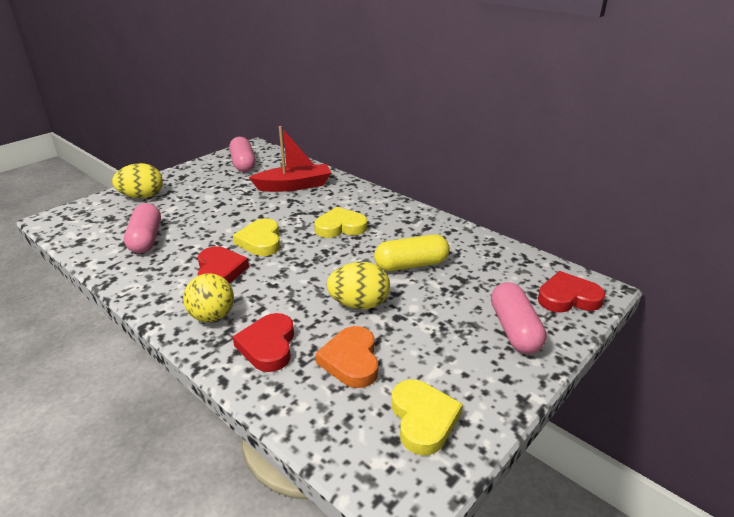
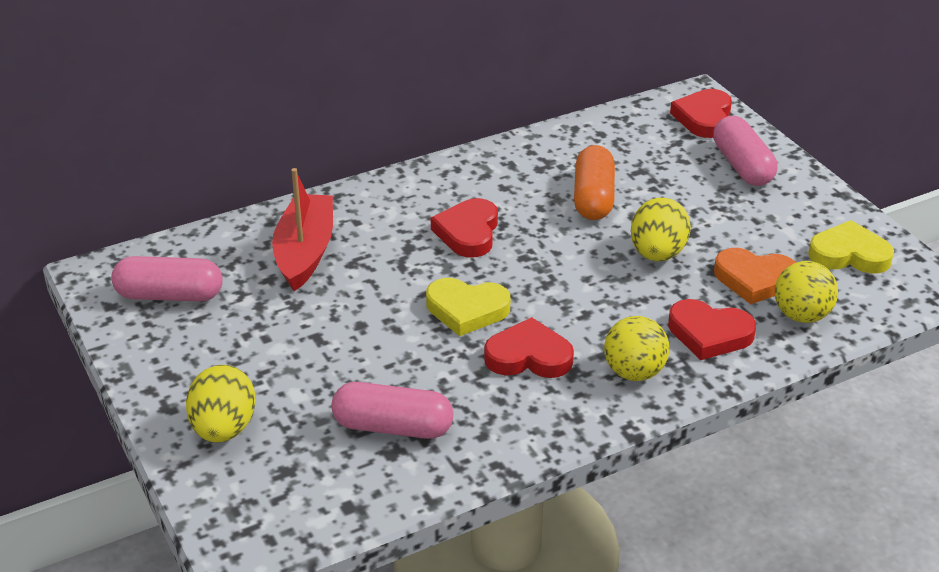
camera: 70 degrees left, 5 degrees up
yellow heart [314,207,367,238] -> red heart [431,198,498,258]
yellow capsule [374,235,450,271] -> orange capsule [574,145,615,220]
pink capsule [491,282,547,354] -> pink capsule turned 60 degrees clockwise [713,116,777,186]
none -> yellow ball [775,261,838,323]

